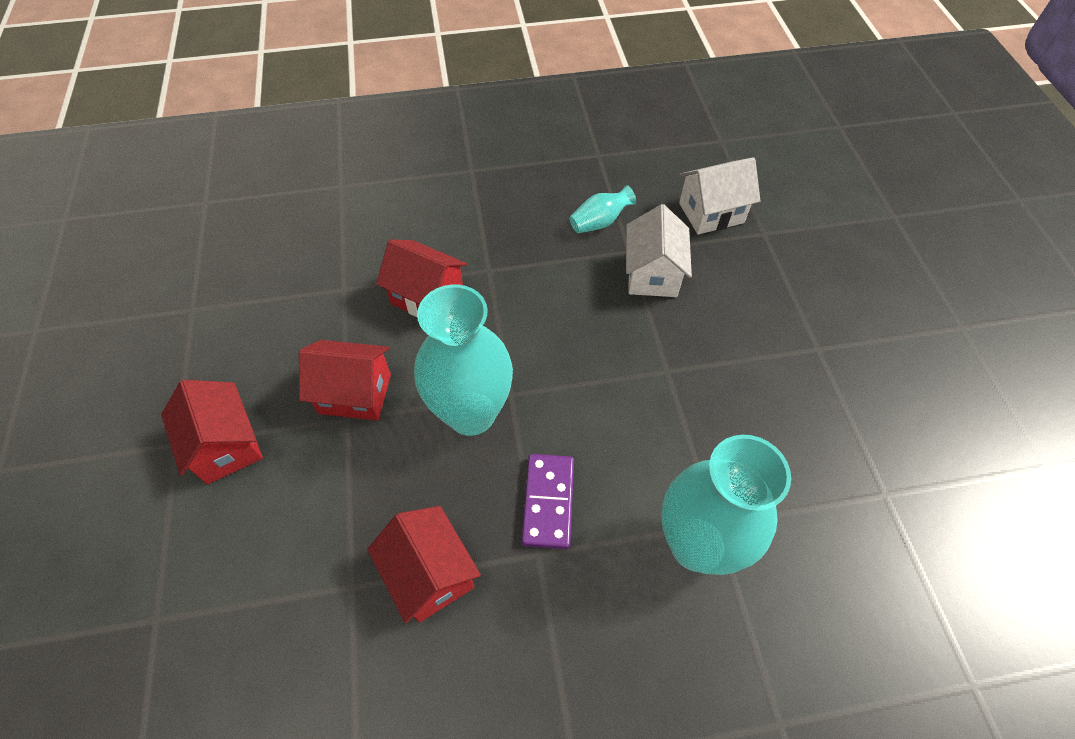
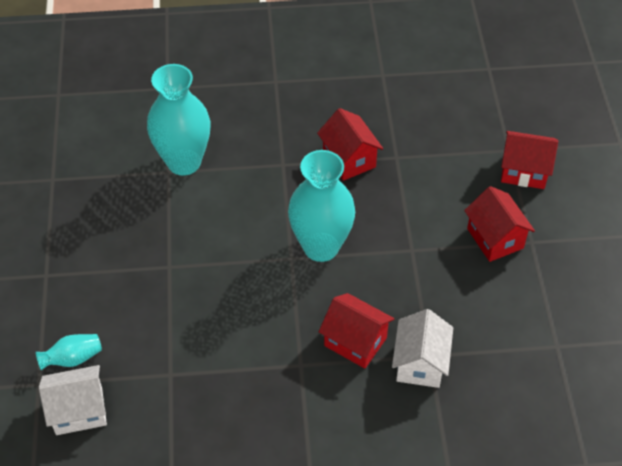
camera: 175 degrees left, 5 degrees down
red house [299,340,391,420] -> red house moved to [501,131,558,189]
purple domino [521,454,574,549] -> none
turquoise vase [569,185,636,233] -> turquoise vase moved to [35,334,102,370]
white house [626,204,692,297] -> white house moved to [392,309,453,388]

